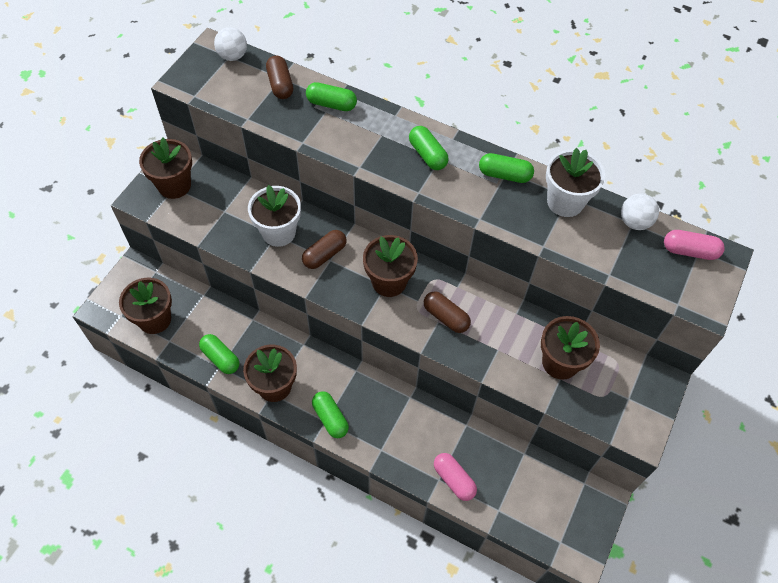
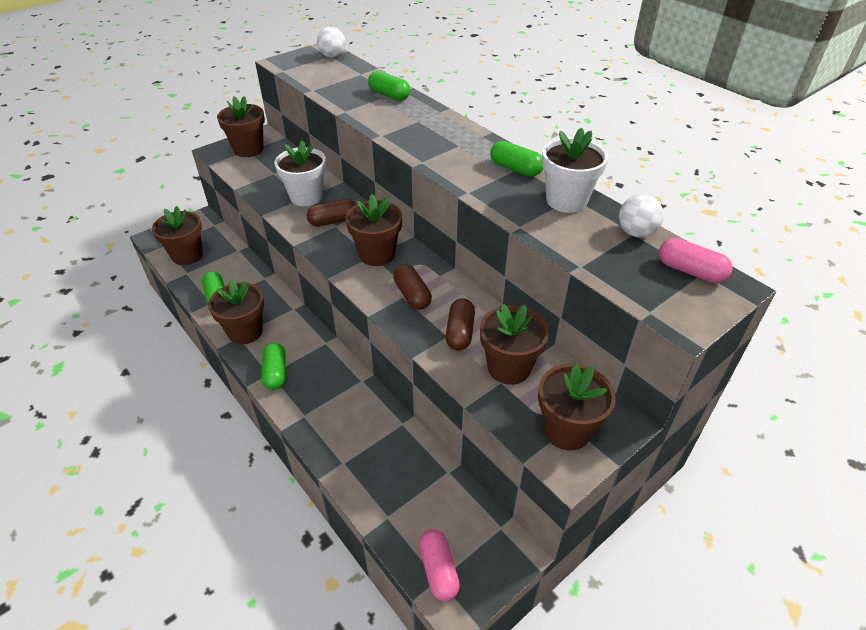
camera: 25 degrees right, 15 degrees down
brown capsule [266,56,293,99] -> brown capsule moved to [446,298,475,350]
green capsule [409,126,449,170] -> none
pink capsule [434,453,477,501] -> pink capsule moved to [419,529,460,601]
none -> brown flower pot [538,364,616,450]

